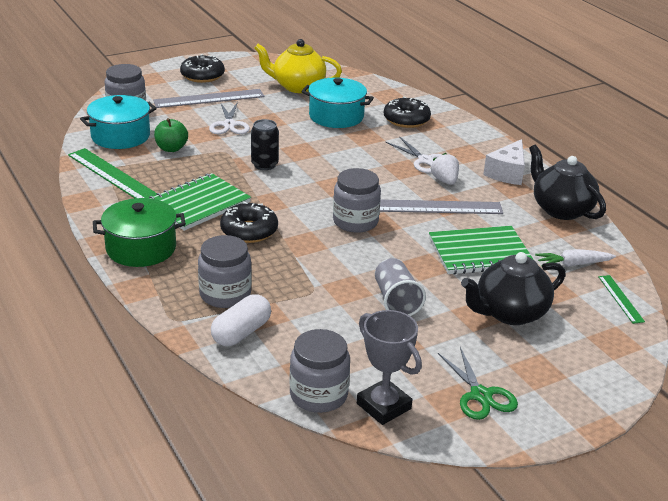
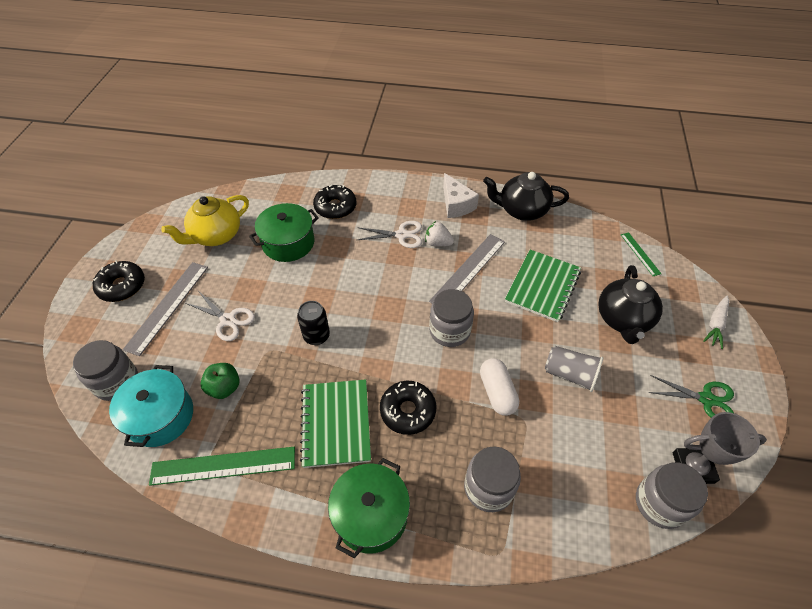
camera: 50 degrees left, 20 degrees up
white capsule [211,294,271,346] -> white capsule moved to [480,358,519,416]
turquoise pot [301,77,374,128] -> green pot [249,203,319,262]
white carrot [535,249,616,267] -> white carrot moved to [703,296,729,349]
green ruler [598,275,645,324] -> green ruler turned 45 degrees clockwise [621,232,661,276]

